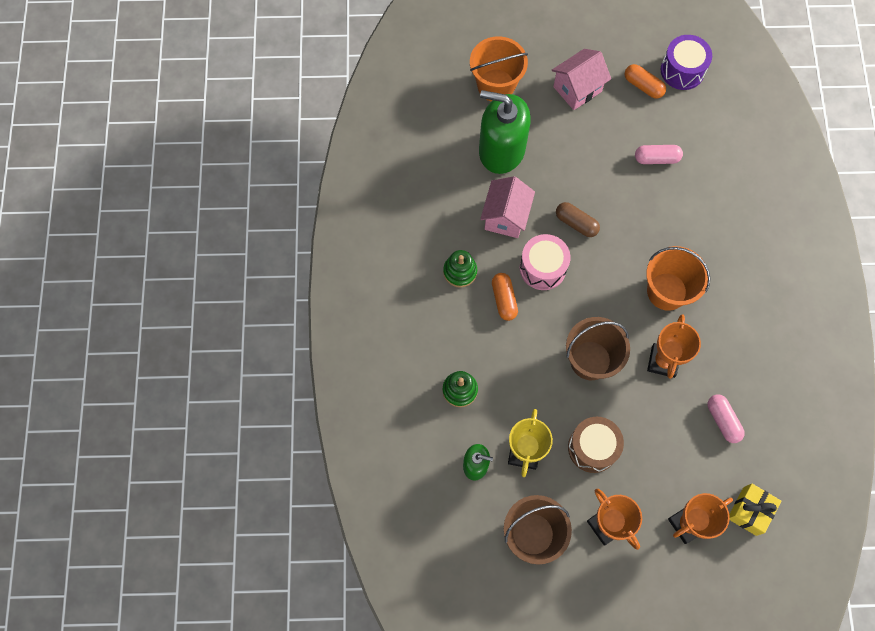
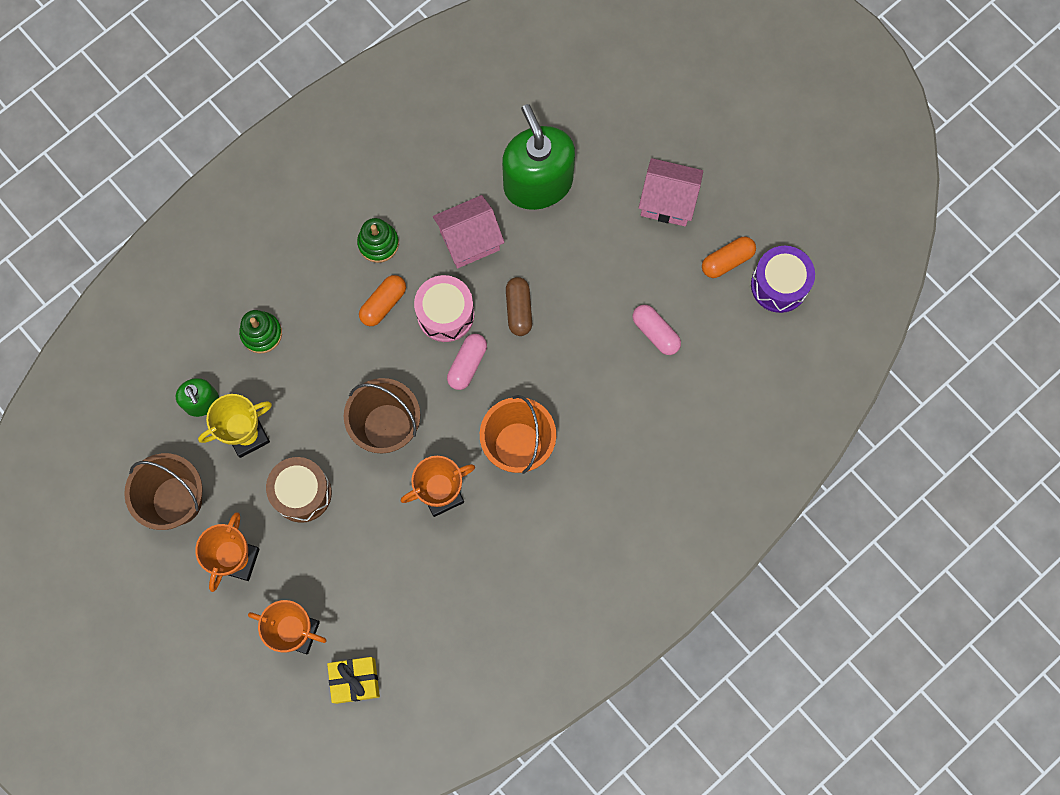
camera: 50 degrees right, 5 degrees up
orange bucket [470,36,528,101] -> none
orange capsule [625,64,666,99] -> orange capsule turned 60 degrees clockwise [702,237,756,278]
pink capsule [708,394,745,443] -> pink capsule moved to [447,334,487,390]

